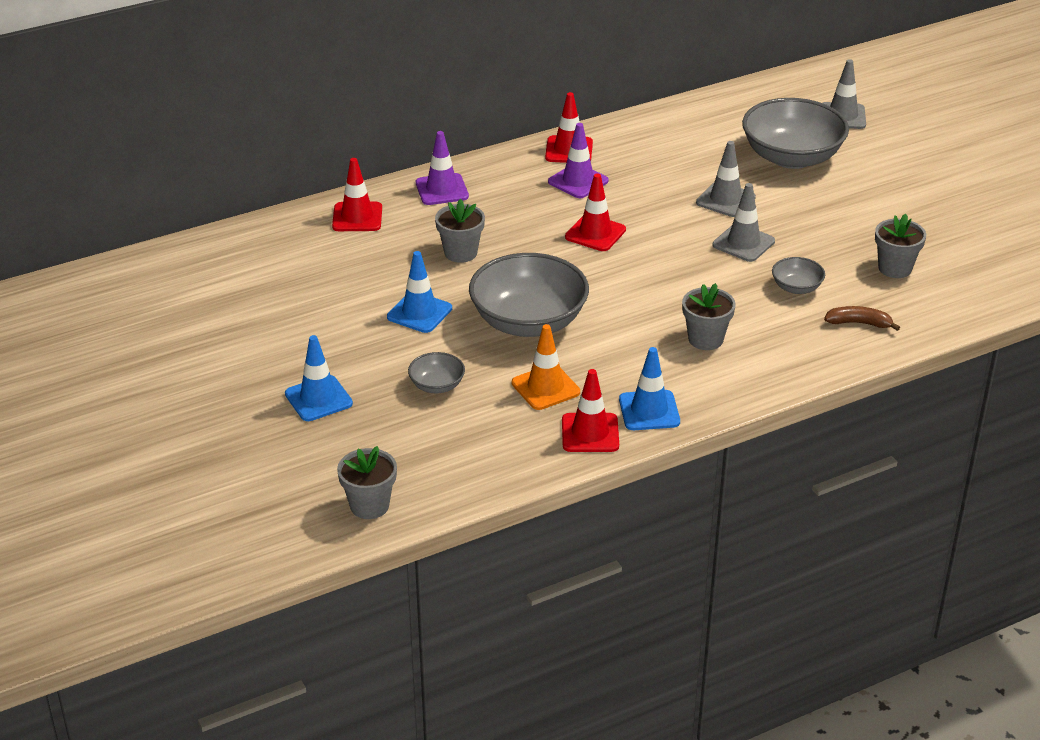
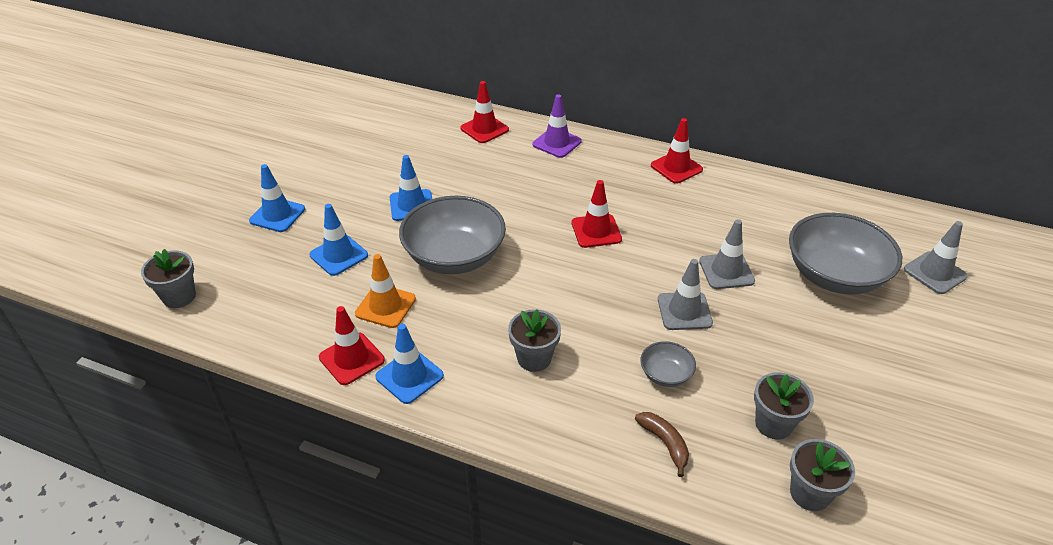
camera: 50 degrees right, 5 degrees up
grey bowl [408,352,465,393] -> blue traffic cone [309,204,368,276]
grey flower pot [435,199,485,263] -> grey flower pot moved to [790,439,855,511]
purple traffic cone [548,123,609,198] -> none

